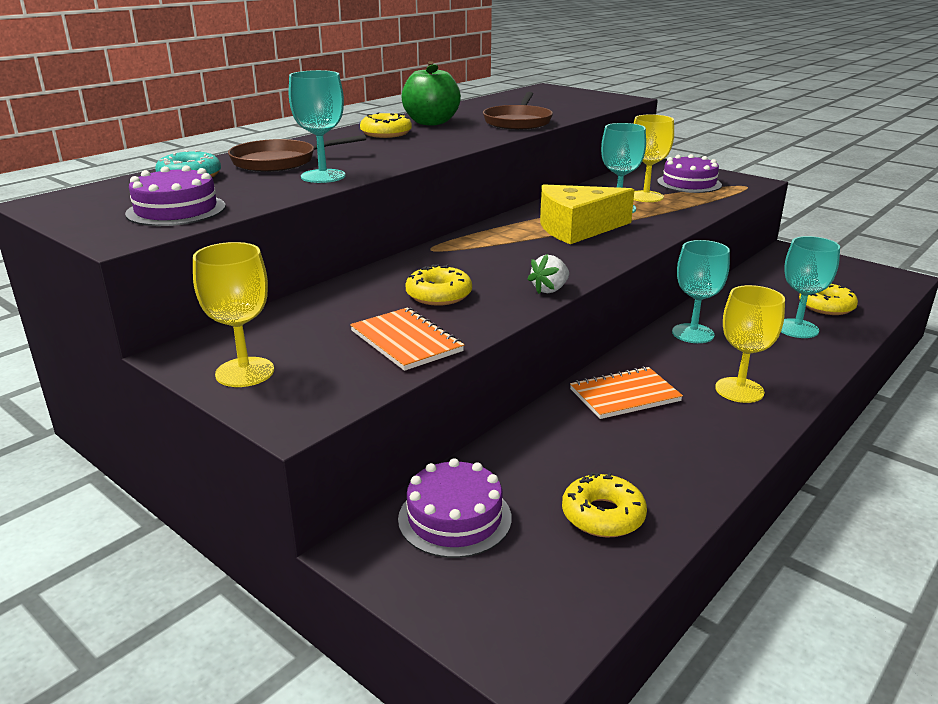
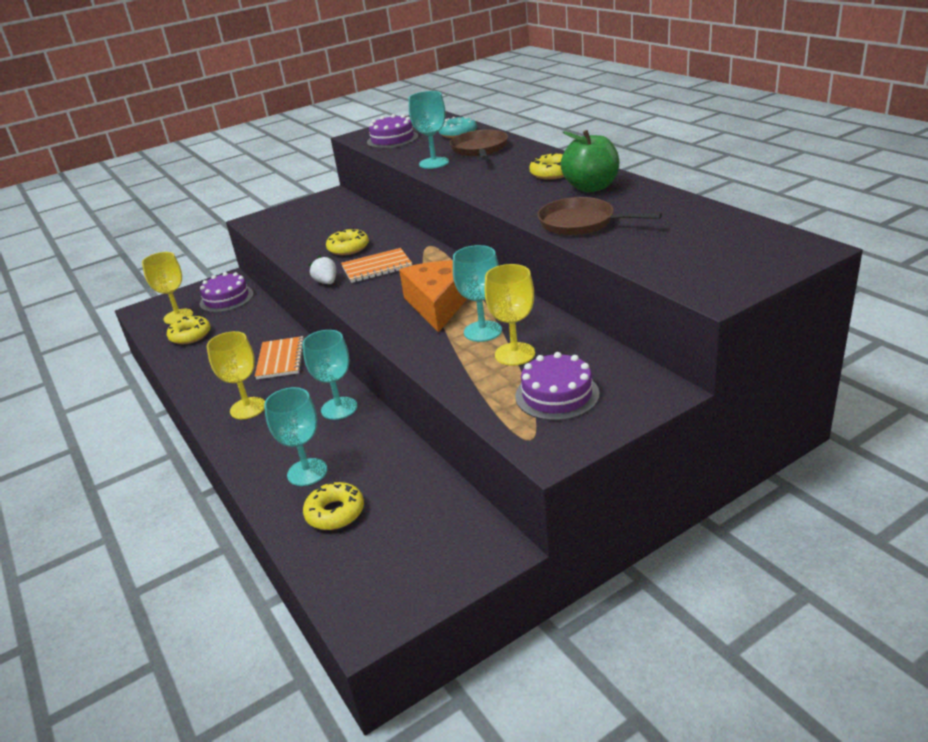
camera: 110 degrees right, 5 degrees up
yellow goblet [193,242,274,387] -> yellow goblet moved to [142,252,193,324]
orange notebook [350,307,464,371] -> orange notebook moved to [341,248,413,283]
yellow cheese [540,184,635,244] -> orange cheese [399,261,467,333]

